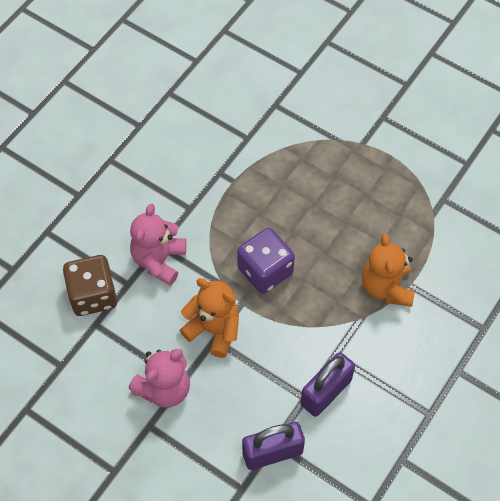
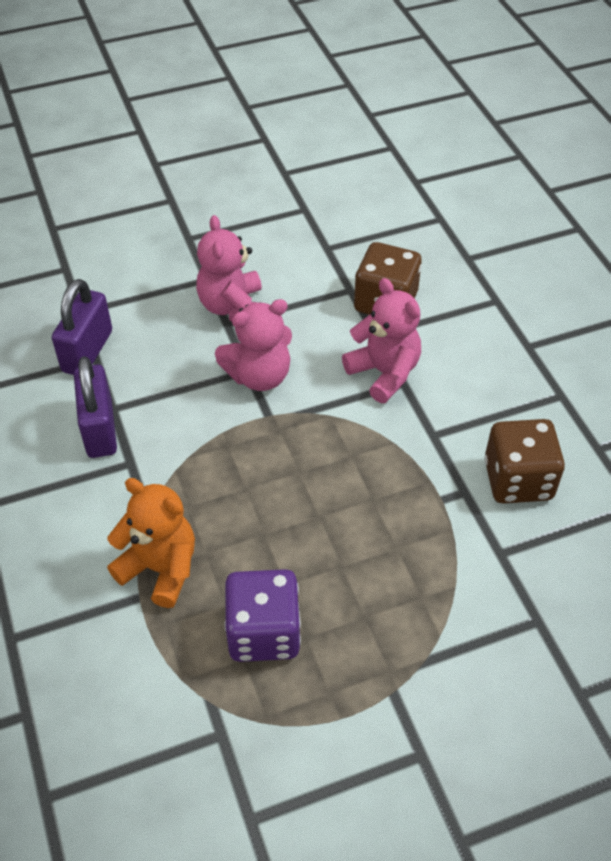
camera: 125 degrees right, 10 degrees down
orange teddy bear [180,278,239,358] -> pink teddy bear [215,299,292,391]
purple dice [237,228,295,294] -> purple dice moved to [225,569,301,662]
none -> brown dice [484,419,565,504]

